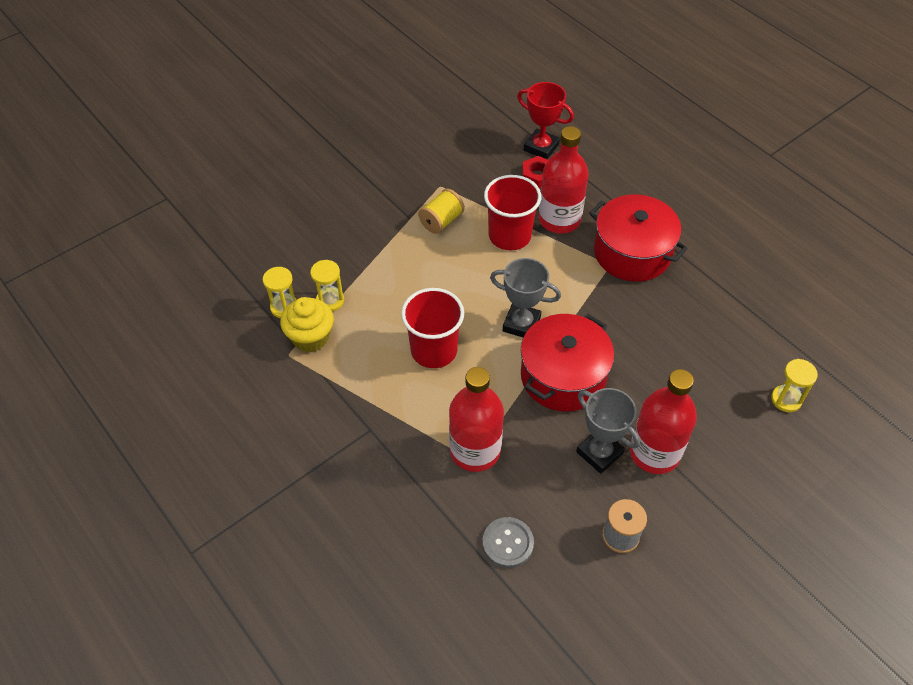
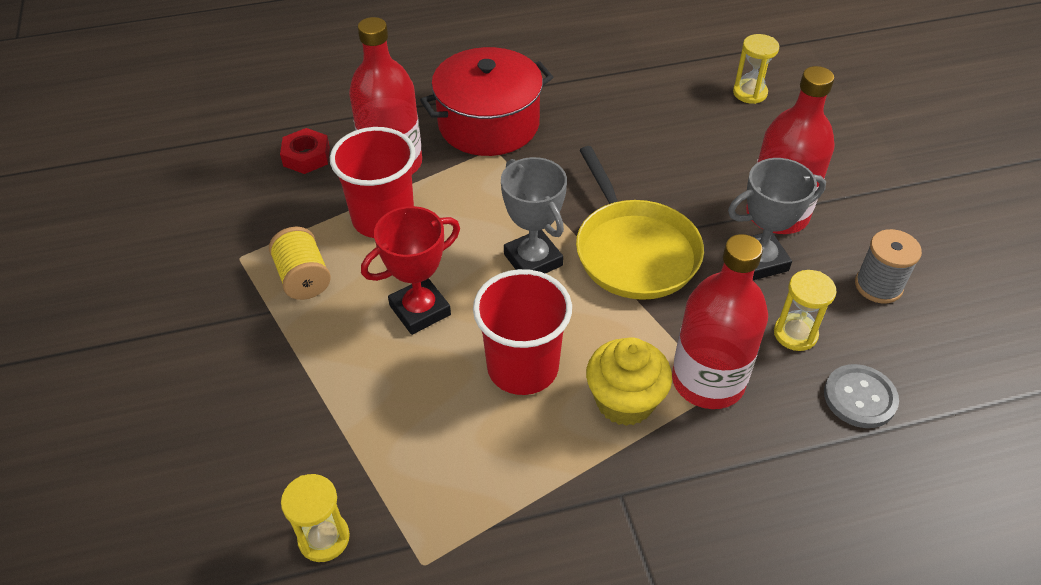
camera: 65 degrees left, 5 degrees down
yellow cupcake [280,297,334,352] -> yellow cupcake moved to [586,337,672,426]
yellow hourglass [310,260,344,311] -> yellow hourglass moved to [774,270,837,351]
grey trophy [490,258,561,338] -> grey trophy turned 75 degrees counterclockwise [501,157,567,273]
red trophy [517,82,574,159] -> red trophy moved to [361,206,460,335]
red pot [521,314,614,411] -> yellow pan [576,146,704,300]

